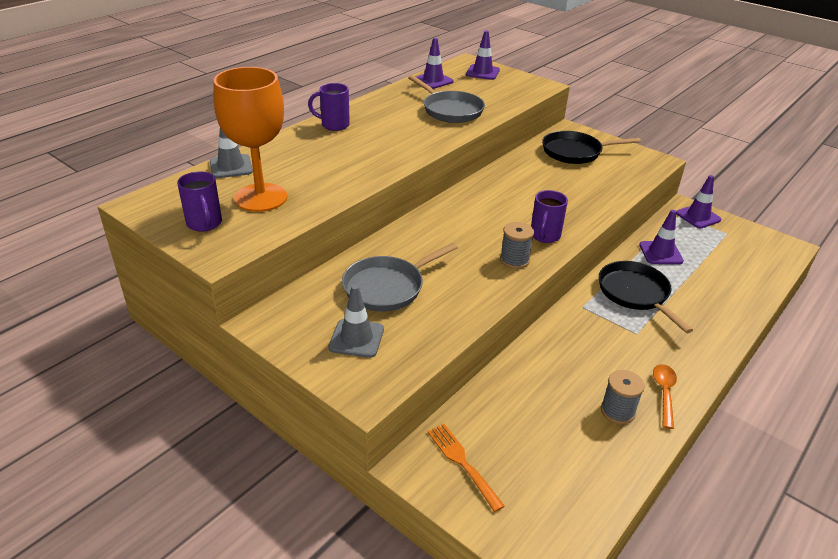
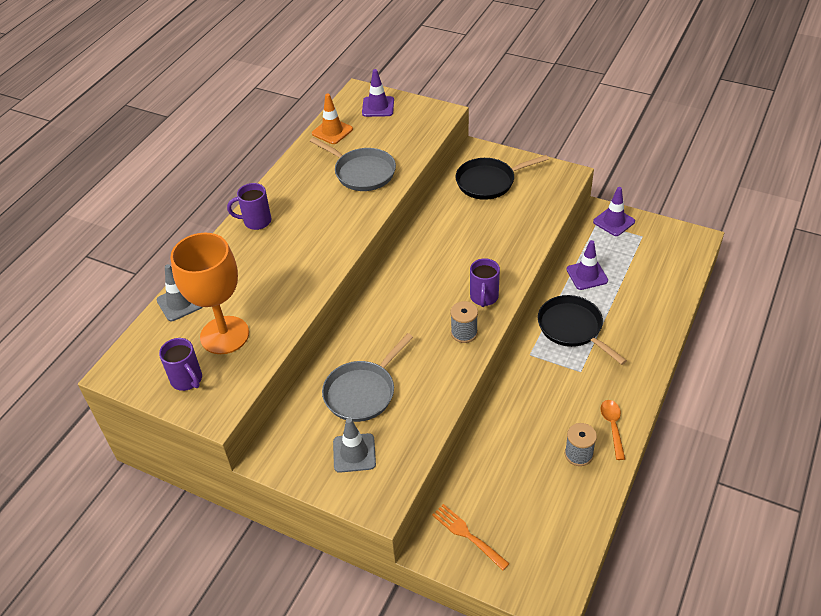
camera: 10 degrees left, 10 degrees up
purple traffic cone [415,38,454,89] -> orange traffic cone [312,93,353,144]

